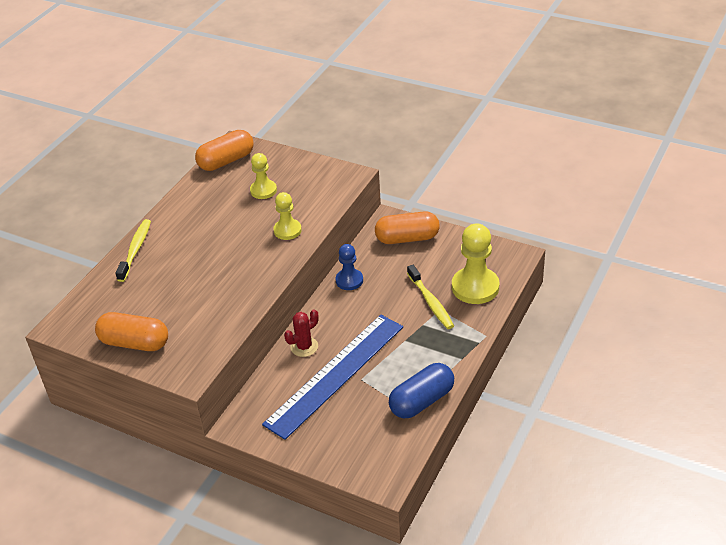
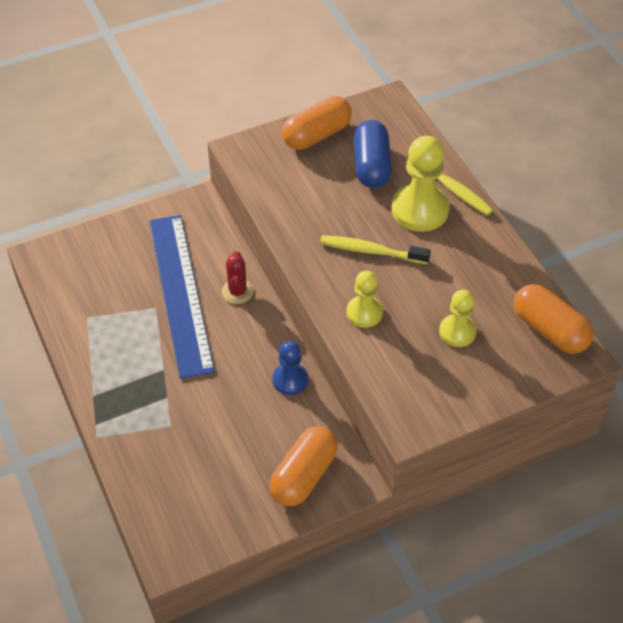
camera: 125 degrees right, 10 degrees up
orange capsule [195,130,254,171] -> orange capsule turned 45 degrees counterclockwise [514,284,594,354]
blue capsule [389,363,454,419] -> blue capsule moved to [354,120,392,188]
yellow toothbrush [407,265,454,329] -> yellow toothbrush moved to [320,235,431,264]
yellow pawn [452,224,499,304] -> yellow pawn moved to [392,136,449,232]

